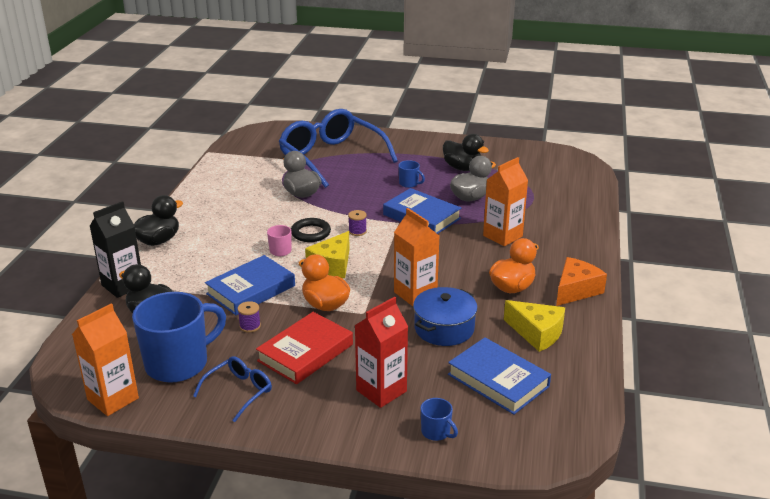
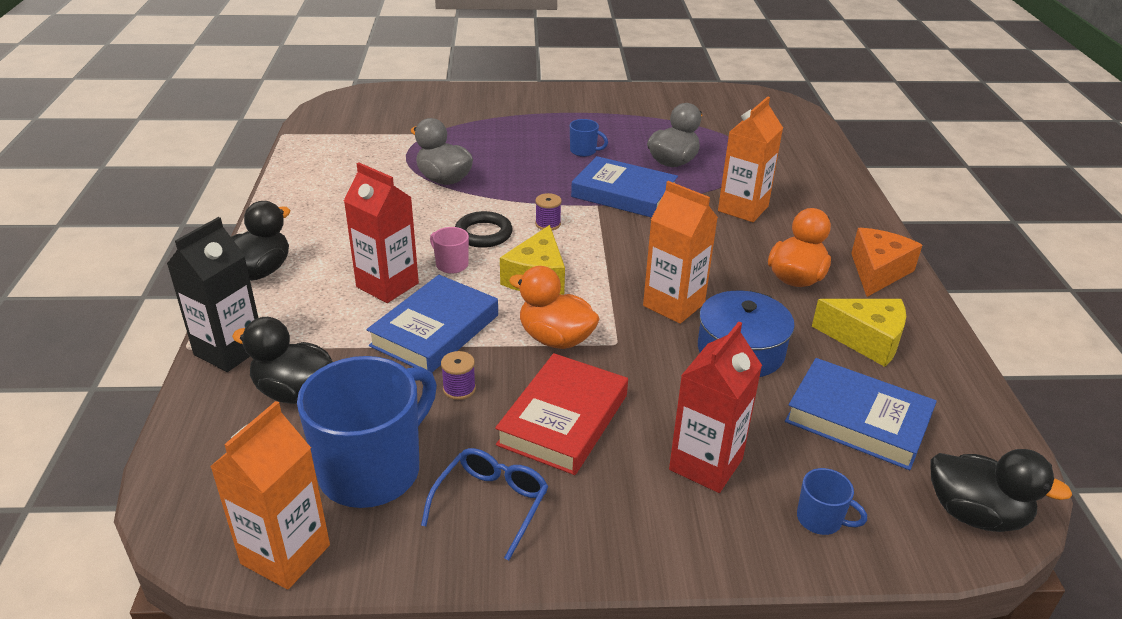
camera: 15 degrees left, 5 degrees up
blue glasses [279,109,398,188] -> none
black duck [443,134,489,171] -> black duck moved to [931,449,1072,532]
none -> red carton [344,162,419,303]

